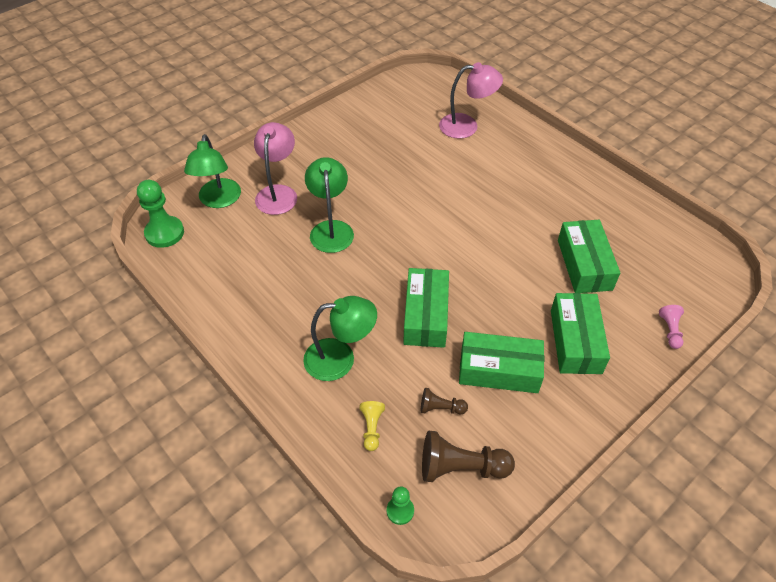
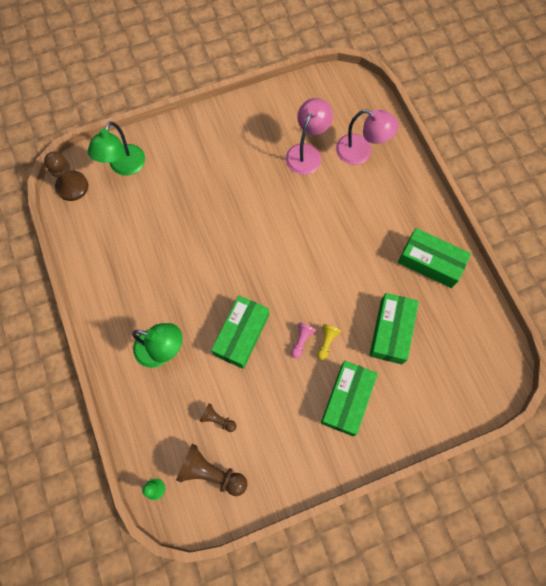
camera: 20 degrees right, 20 degrees up
green pawn [137,180,184,248] -> brown pawn [44,151,88,201]
pink lamp [254,122,297,215] -> pink lamp moved to [286,98,333,175]
green lamp [305,157,354,253] -> none
yellow pawn [360,401,385,451] -> yellow pawn moved to [317,324,341,360]
green box [459,332,544,393] -> green box moved to [398,228,471,288]
pink pawn [659,305,684,349] -> pink pawn moved to [291,322,316,358]

